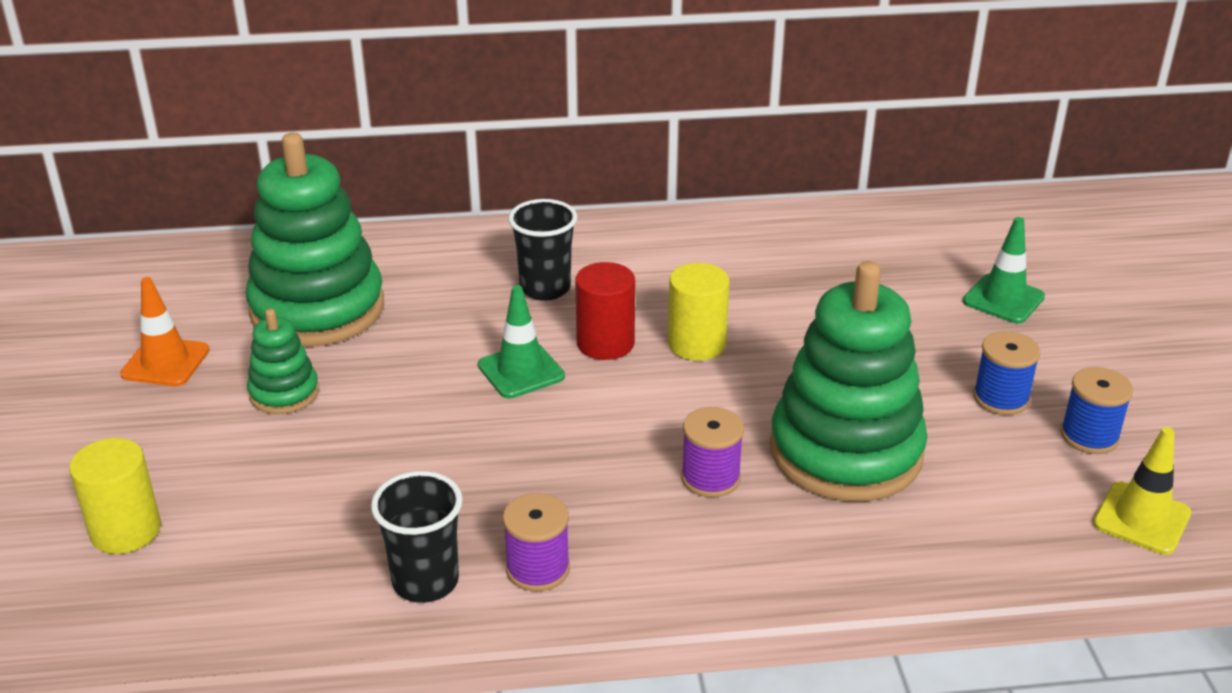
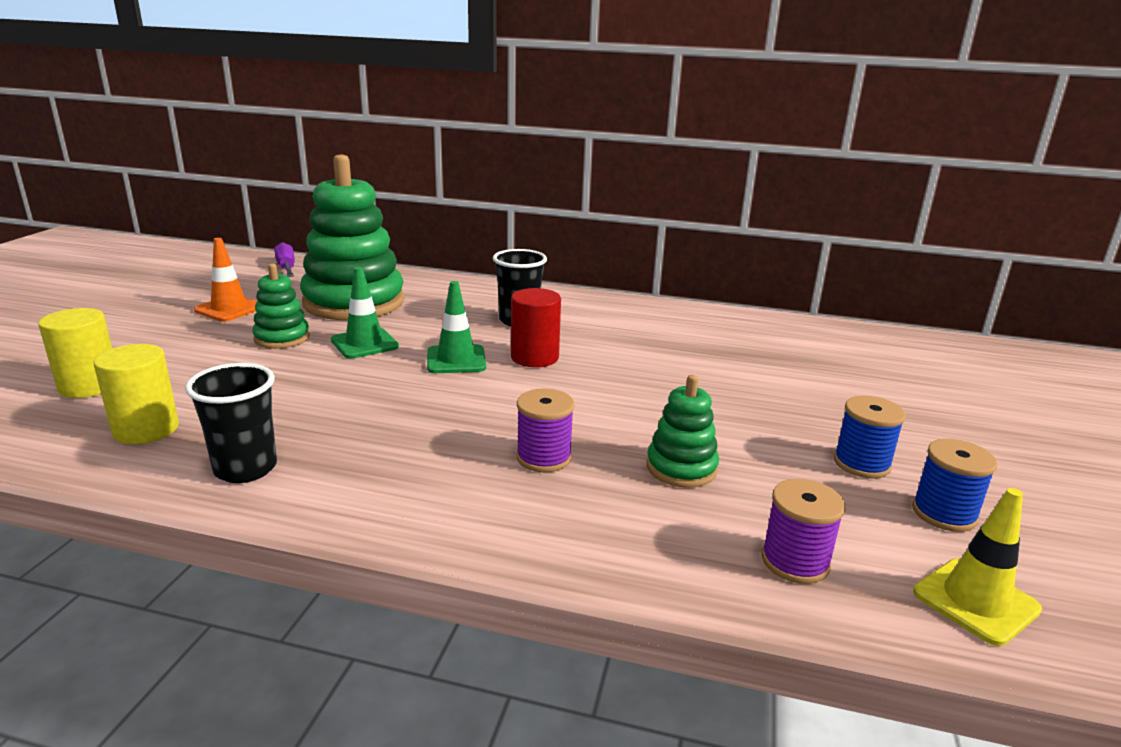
camera: 20 degrees right, 10 degrees down
purple spool [503,493,570,592] -> purple spool moved to [761,479,845,584]
yellow cylinder [668,263,730,361] -> yellow cylinder moved to [93,344,179,444]
green stacking toy [770,261,927,502] -> green stacking toy [647,375,719,488], size x0.48
green traffic cone [963,217,1045,324] -> green traffic cone moved to [331,267,399,359]
none -> purple screwdriver [274,242,295,277]

